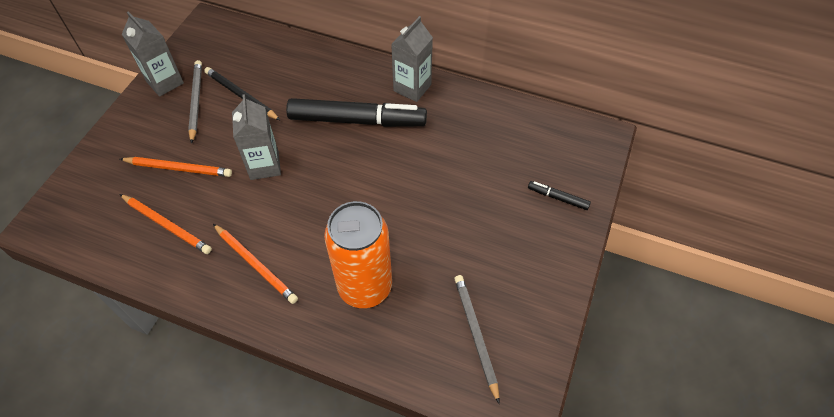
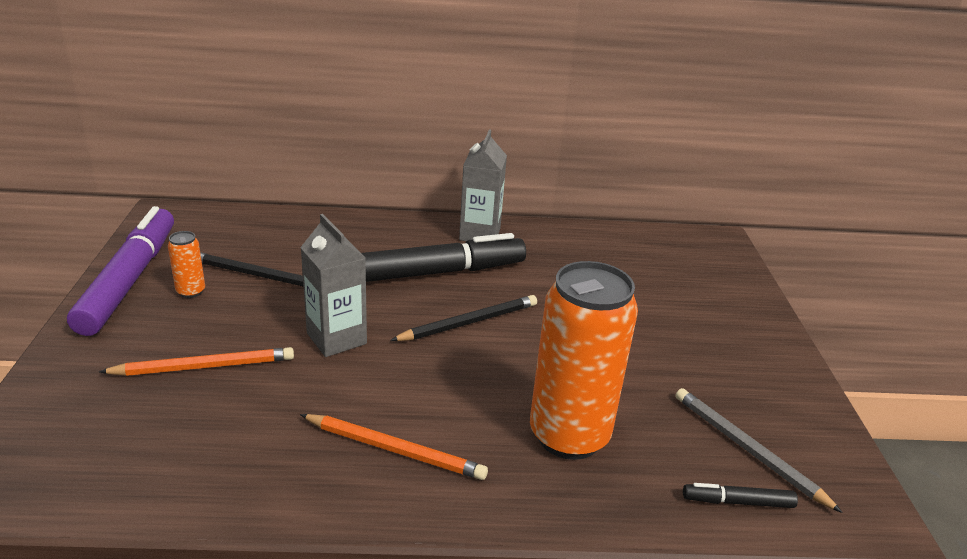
camera: 25 degrees left, 25 degrees down
orange pencil [120,194,212,254] -> none
grey carton [122,11,184,97] -> purple marker [67,206,174,336]
grey pencil [188,60,202,144] -> orange can [168,231,205,298]
black marker [528,181,591,210] -> black marker moved to [683,483,798,508]
none -> black pencil [390,295,537,341]

